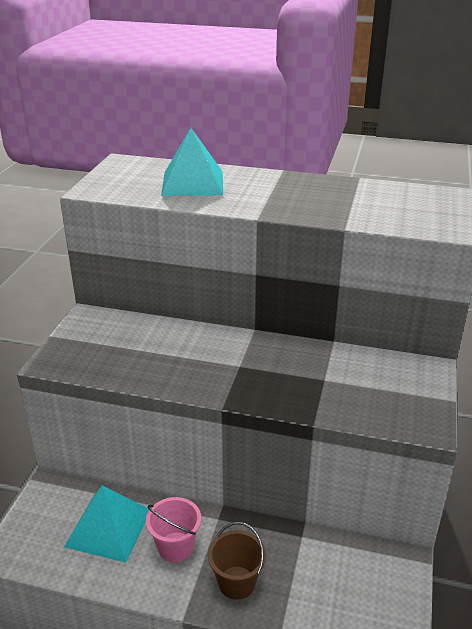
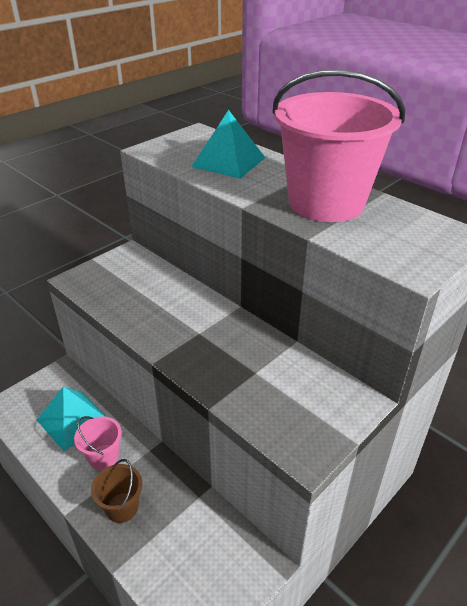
camera: 30 degrees right, 5 degrees up
none -> pink bucket [272,70,405,222]

